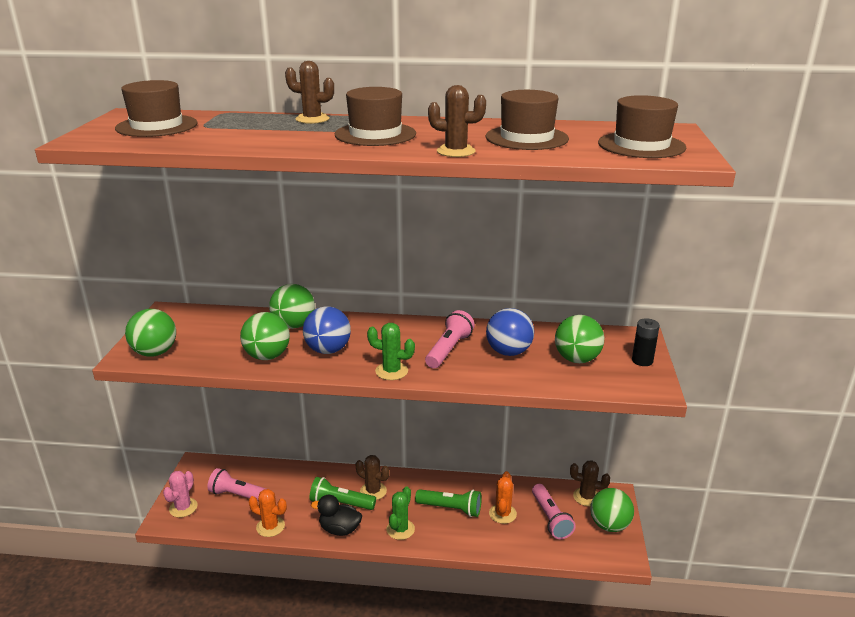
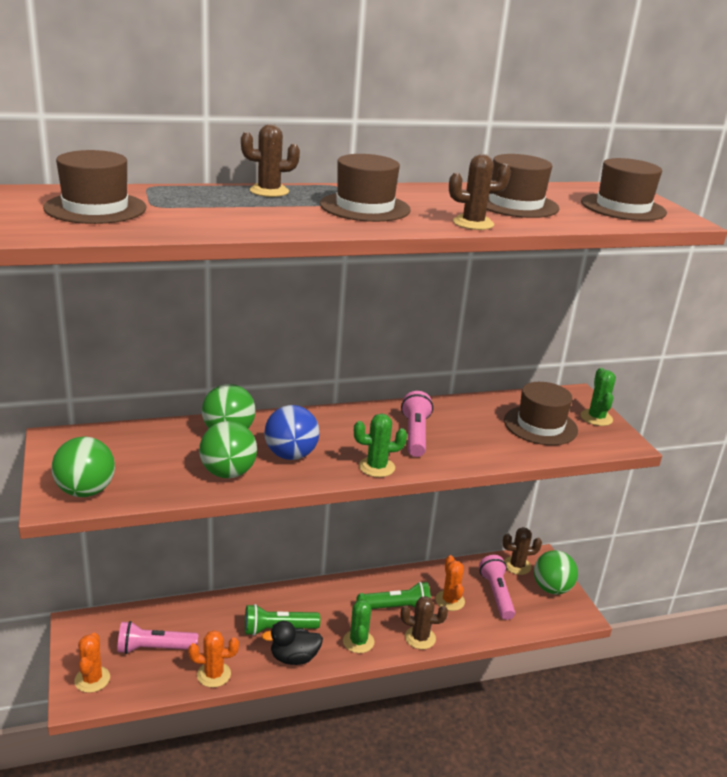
camera: 25 degrees left, 0 degrees up
pink cactus [163,471,198,518] -> orange cactus [74,633,110,693]
brown cactus [356,455,390,500] -> brown cactus moved to [400,596,448,649]
blue ball [486,308,534,356] -> none
pink flashlight [532,484,576,539] -> pink flashlight turned 150 degrees counterclockwise [479,555,515,620]
green ball [555,315,604,363] -> brown hat [504,382,578,445]
black battery [632,318,660,366] -> green cactus [581,368,616,426]

